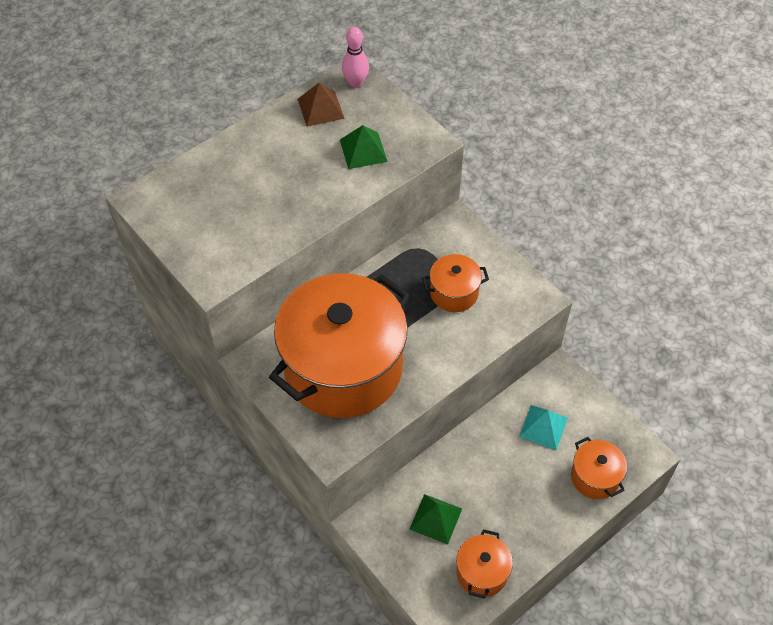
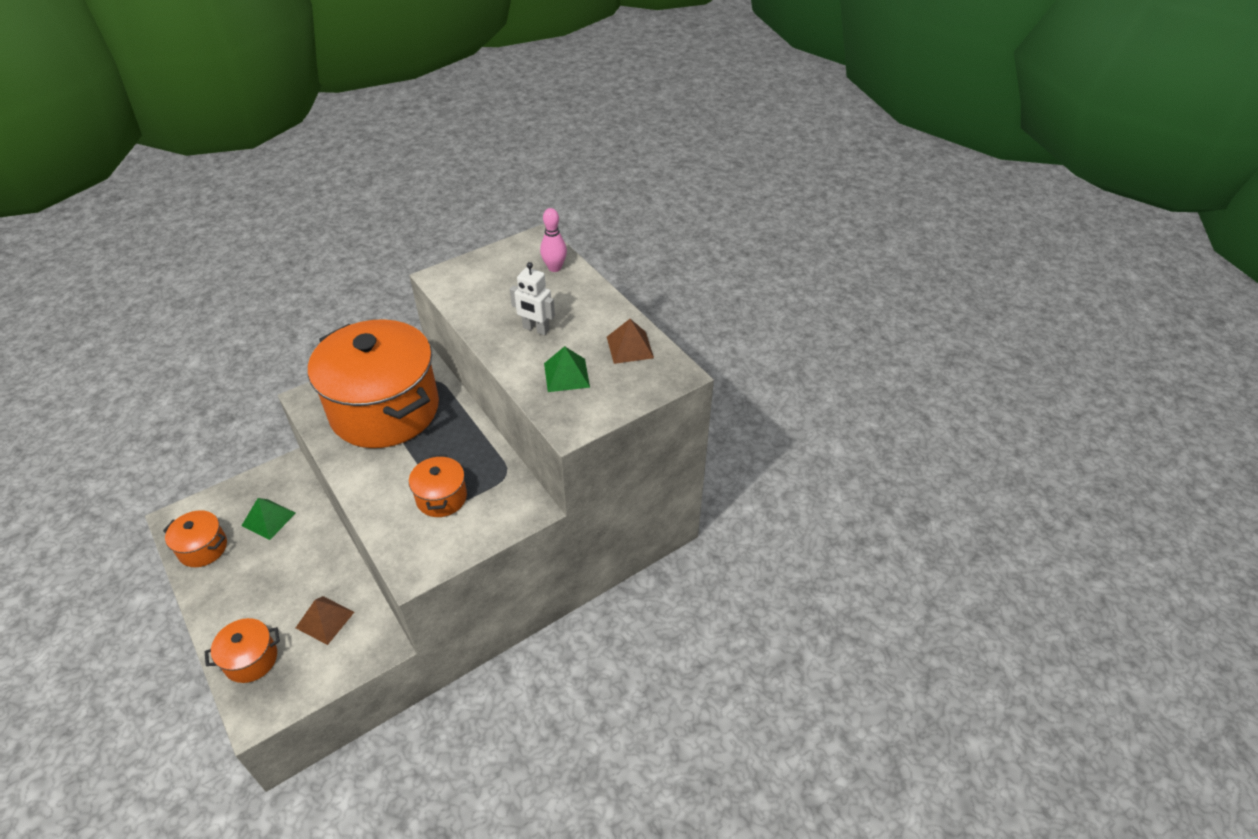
camera: 95 degrees right, 10 degrees down
pink bowling pin [342,27,369,88] -> pink bowling pin moved to [540,208,567,272]
turquoise pyramid [519,405,568,450] -> brown pyramid [296,596,354,645]
none -> white robot [510,262,555,335]

